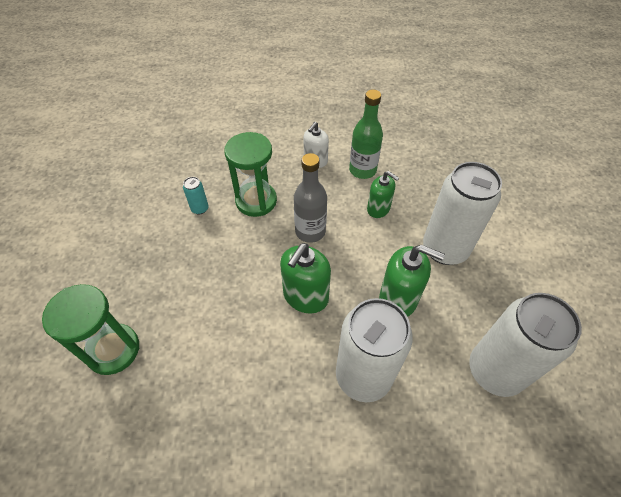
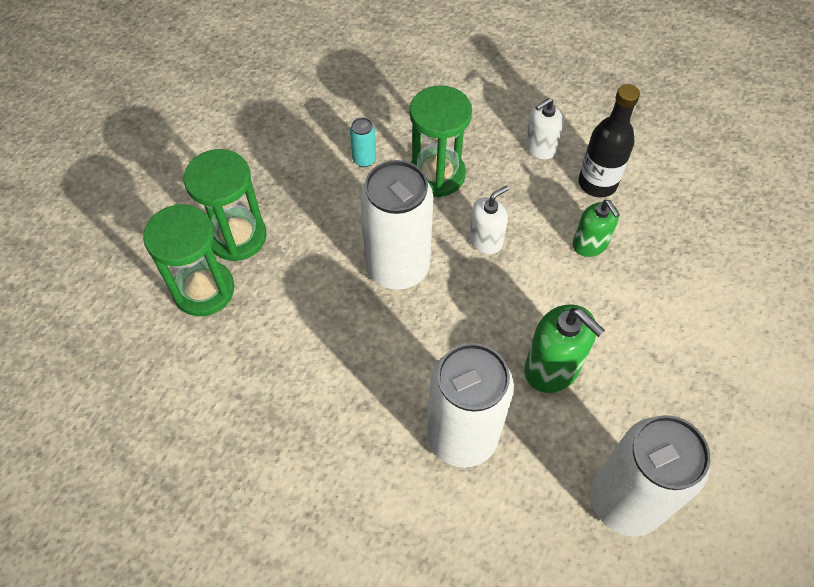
camera: 25 degrees right, 5 degrees up
green soap dispenser [280,243,331,314] -> none
grey bottle [294,153,327,243] -> white soap dispenser [469,186,509,254]
green bottle [349,90,383,179] -> black bottle [578,84,640,198]
white can [423,162,502,265] -> white can moved to [360,160,433,290]
none -> green hourglass [183,149,267,261]

